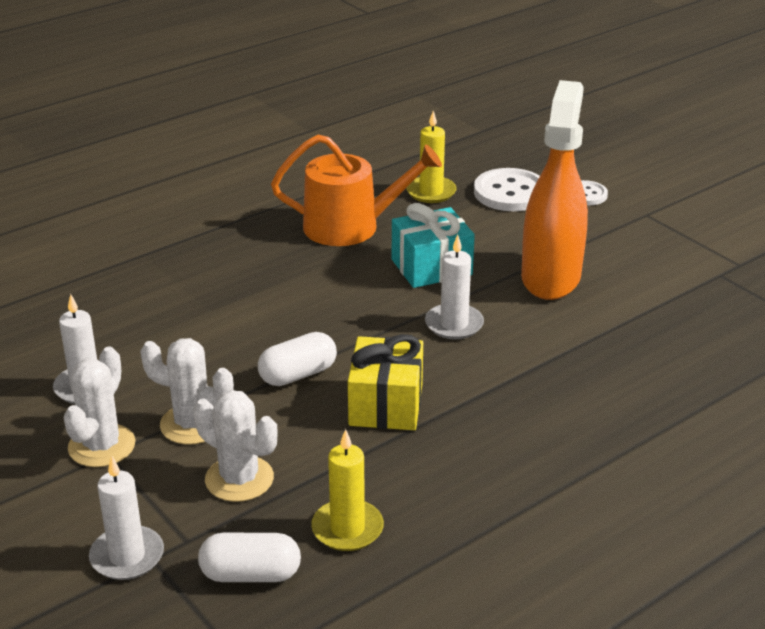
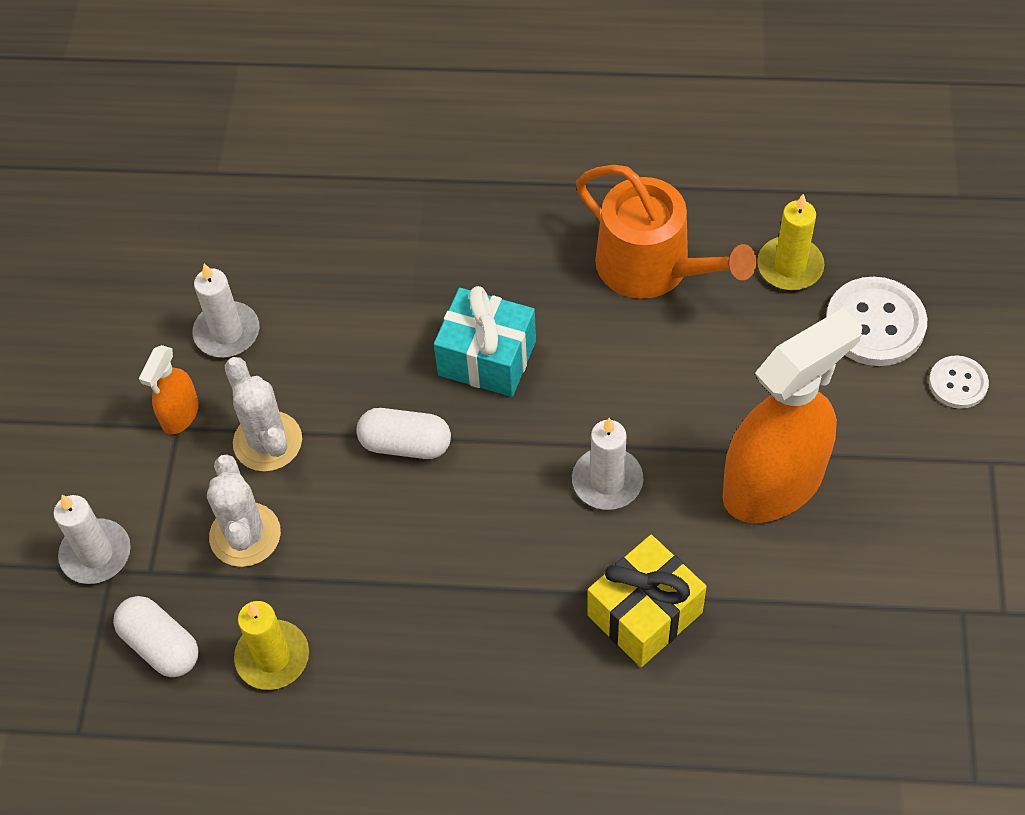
camera: 45 degrees right, 25 degrees up
white cactus [64,346,135,467] -> orange spray bottle [139,345,199,435]
yellow gift [348,334,423,430] -> yellow gift moved to [588,535,707,667]
turquoise gift [392,203,475,288] -> turquoise gift moved to [434,286,536,397]

